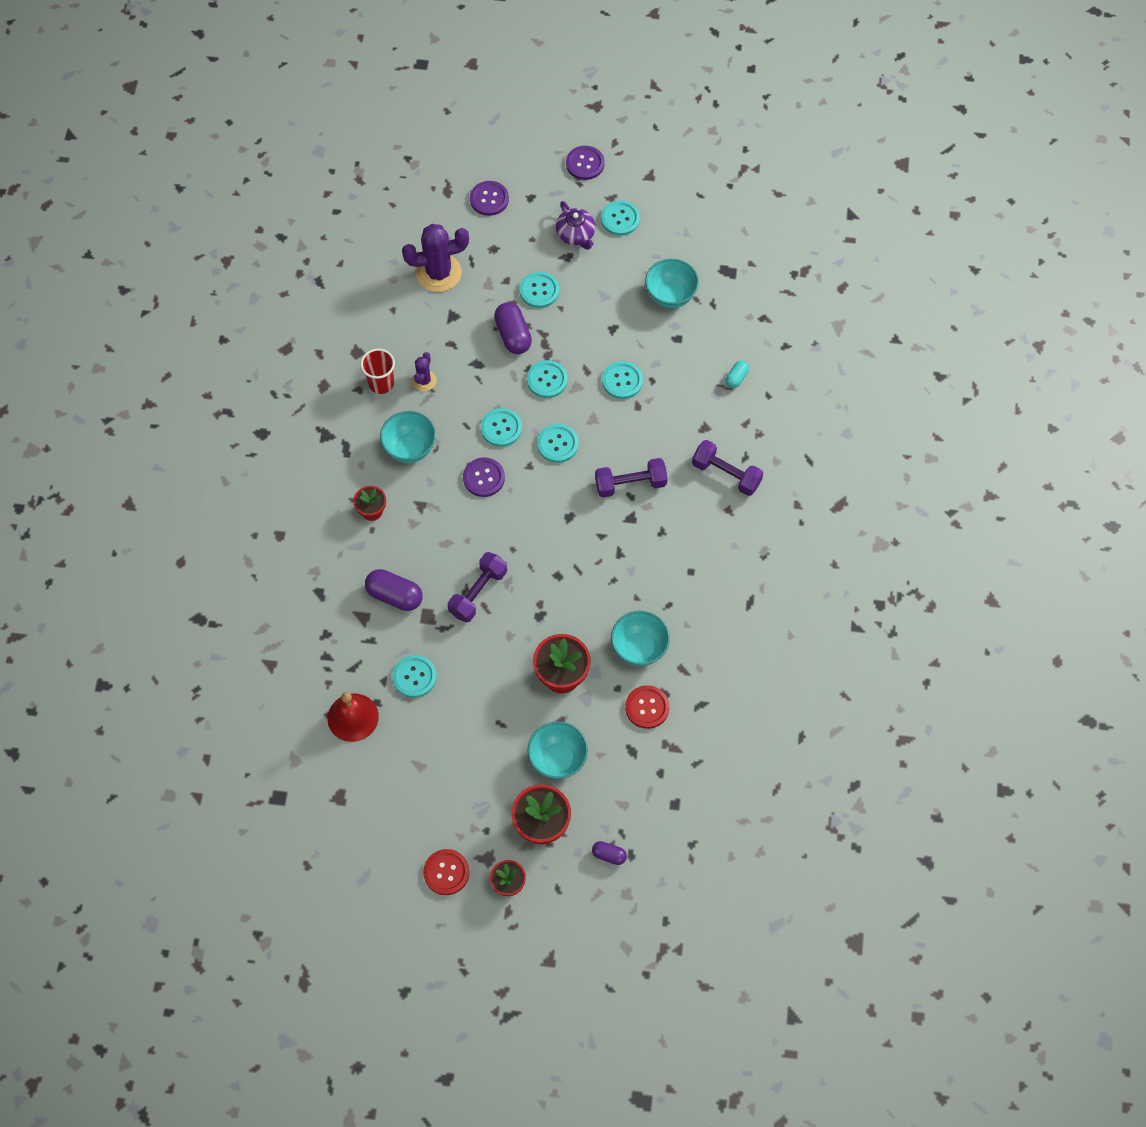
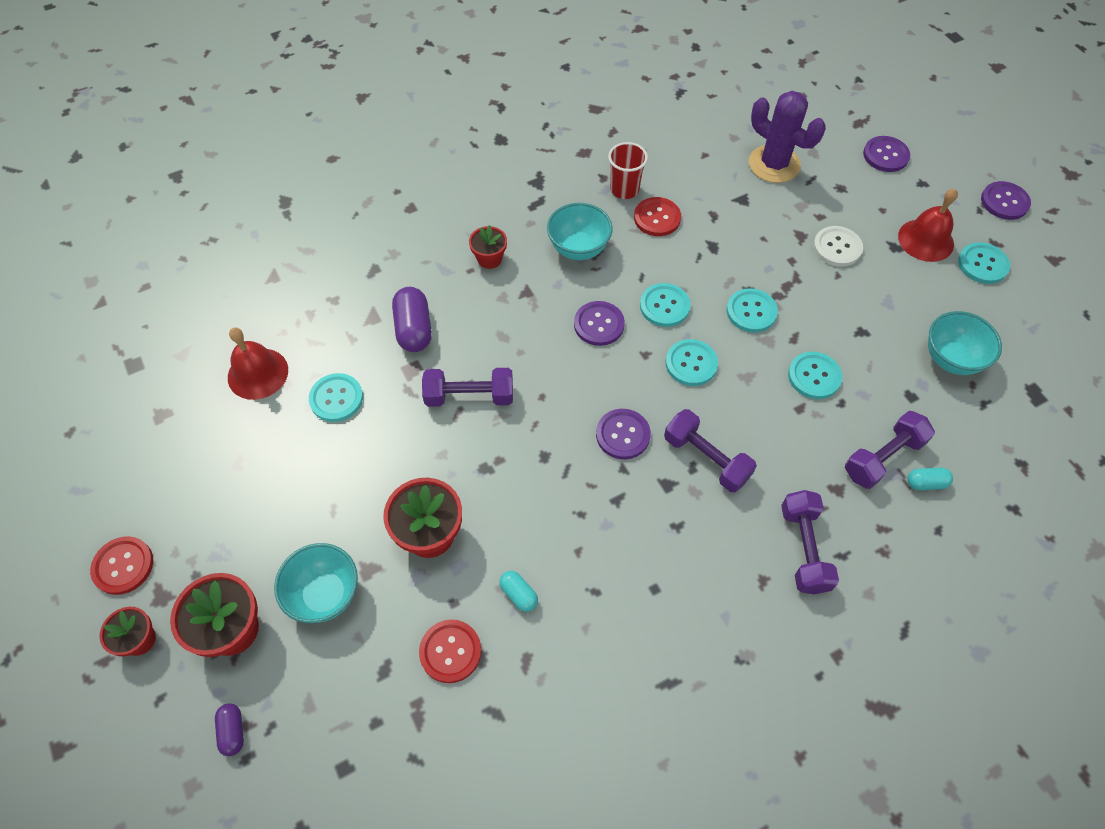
camera: 55 degrees right, 5 degrees down
purple cactus [412,352,437,391] -> red button [634,197,681,236]
purple capsule [494,302,532,354] -> none
turquoise button [519,272,559,308] -> white button [813,226,863,267]
purple teapot [556,201,596,250] -> red bell [898,189,958,262]
turquoise bowl [611,611,670,666] -> turquoise capsule [499,571,538,612]
none -> purple button [596,409,651,459]
none -> purple dumbbell [845,411,935,489]

